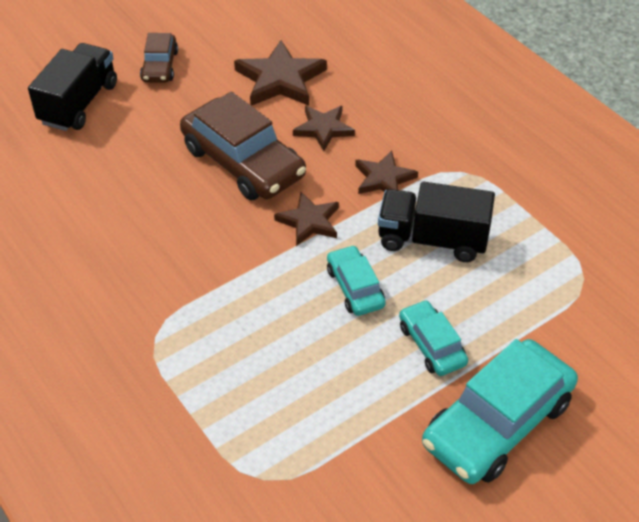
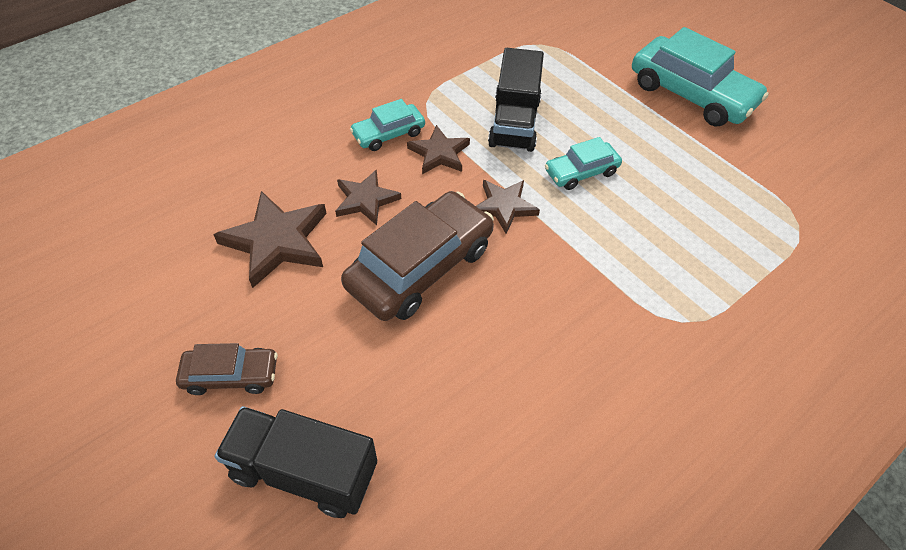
camera: 95 degrees left, 5 degrees up
turquoise car [399,300,468,376] -> turquoise car moved to [350,99,425,151]

